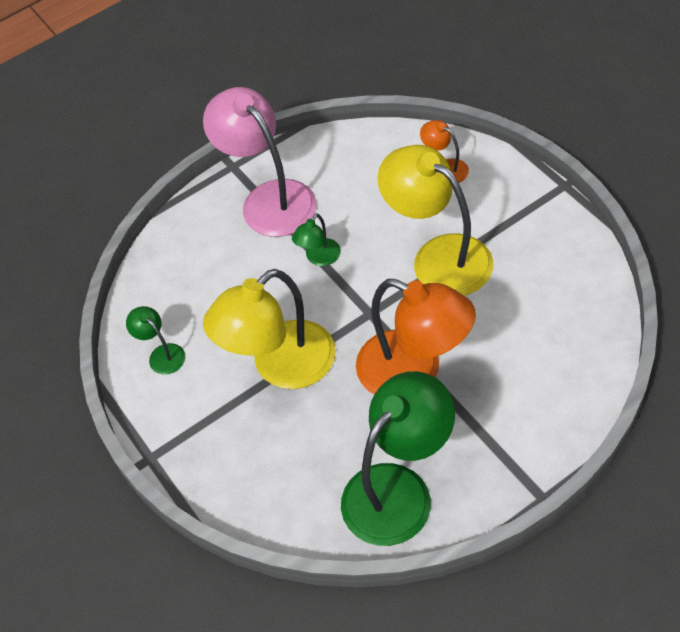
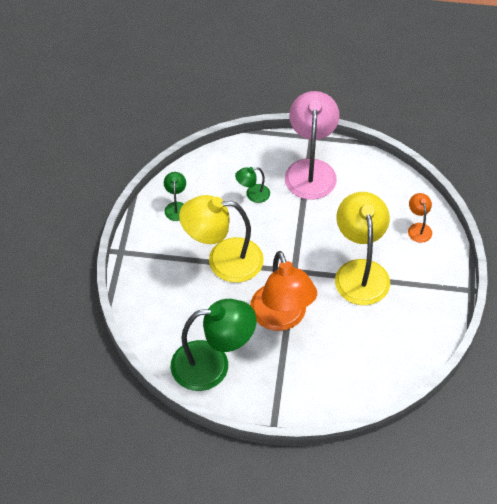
camera: 35 degrees right, 0 degrees up
green lamp [292,213,341,266] -> green lamp moved to [235,167,270,203]

